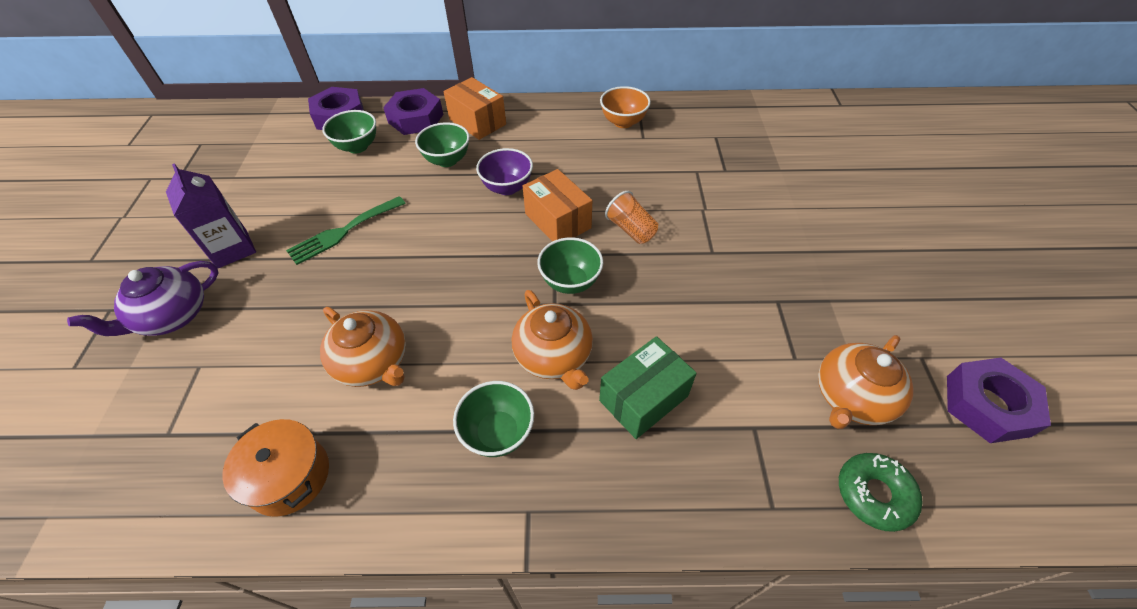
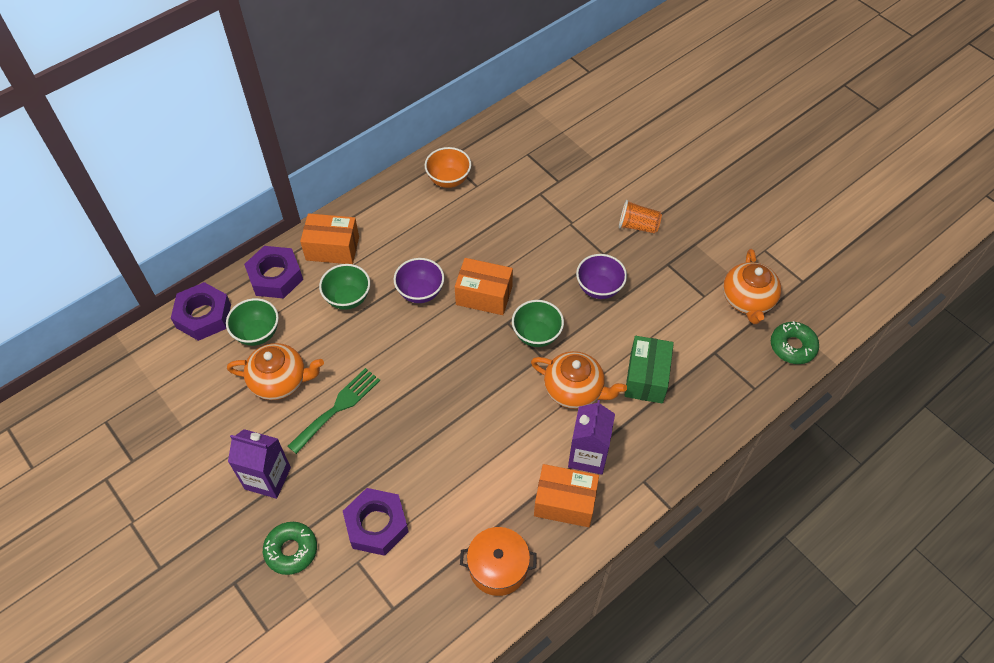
camera: 40 degrees left, 5 degrees up
purple teapot [67,261,219,336] -> green donut [263,522,317,575]
green fork [286,196,406,265] -> green fork turned 150 degrees counterclockwise [288,368,380,454]
orange teapot [320,307,406,387] -> orange teapot moved to [227,343,324,400]
green bowl [453,381,534,457] -> purple carton [568,400,615,475]
orange cup [605,191,658,244] -> orange cup moved to [619,200,662,234]
purple nut [947,358,1051,443] -> purple nut moved to [343,488,409,556]
none -> orange box [534,464,599,527]
none -> purple bowl [576,254,627,299]

